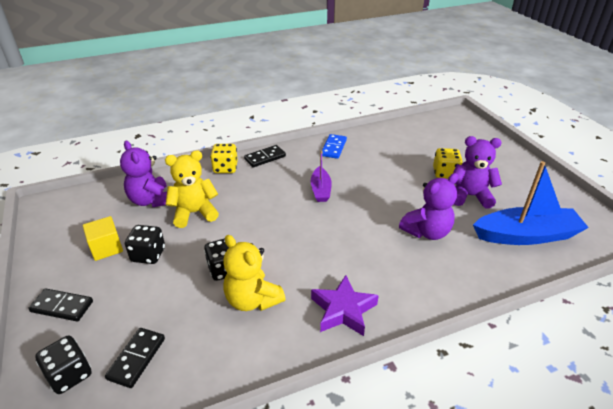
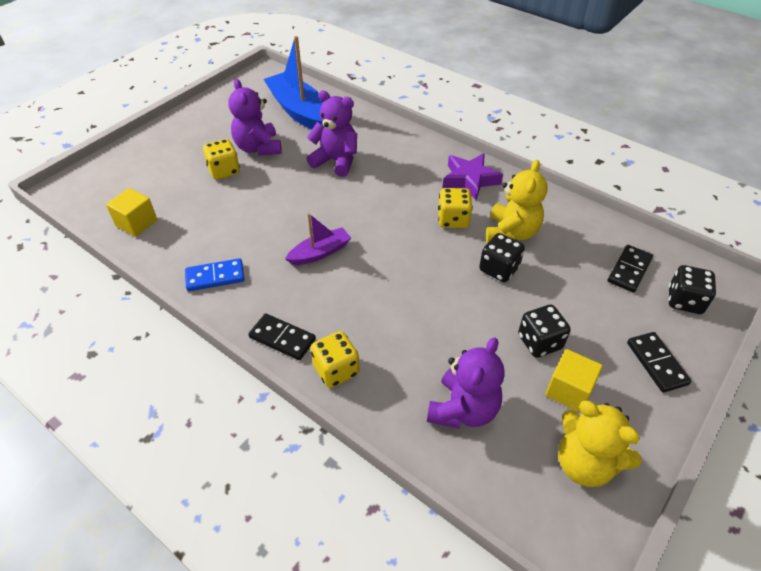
camera: 120 degrees left, 10 degrees up
black domino [105,328,165,388] -> black domino turned 45 degrees counterclockwise [608,245,653,293]
yellow teddy bear [165,150,219,228] -> yellow teddy bear moved to [558,401,642,487]
none -> yellow cube [106,188,157,237]
none -> yellow dice [438,188,473,228]

